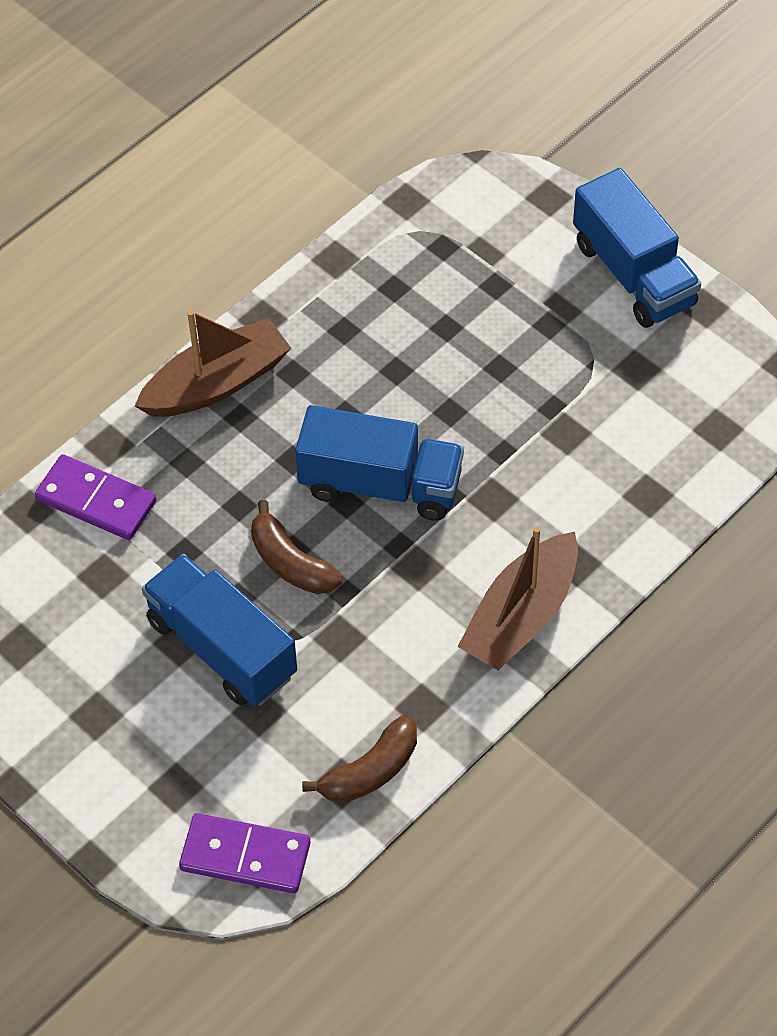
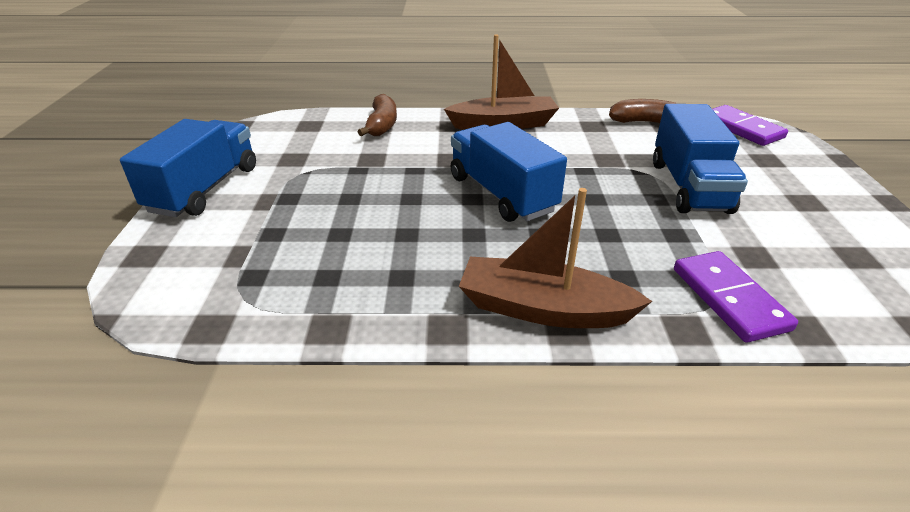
camera: 135 degrees left, 20 degrees down
brown banana [251,500,342,594] -> brown banana moved to [358,94,397,136]

